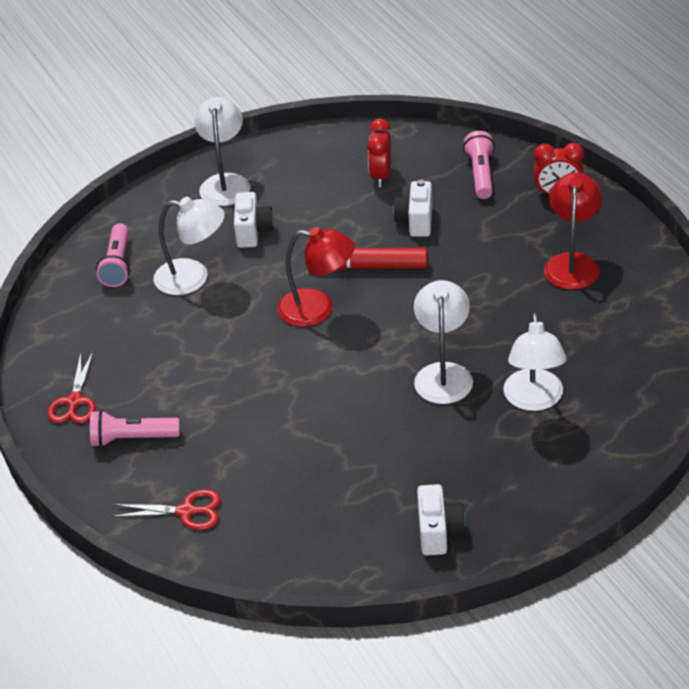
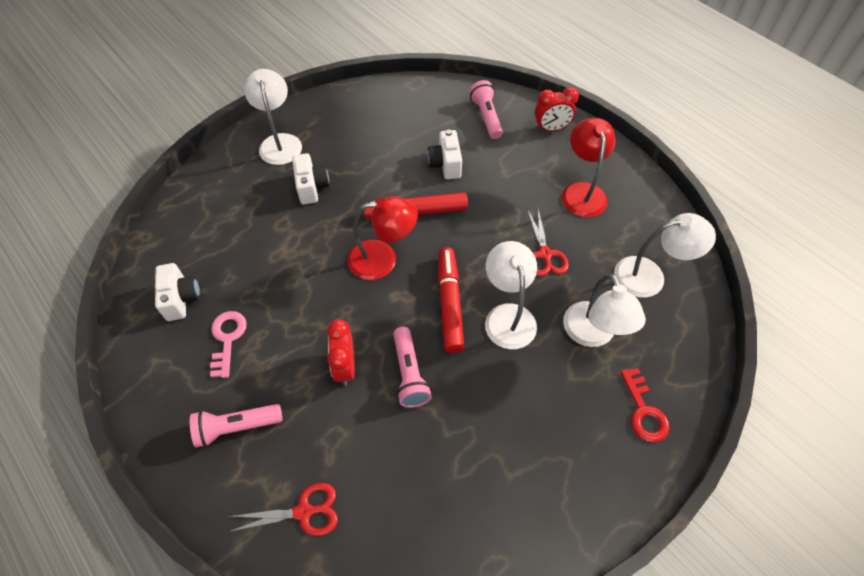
camera: 15 degrees left, 15 degrees up
red scissors [47,352,96,423] -> red scissors moved to [528,209,569,277]
pink flashlight [96,223,130,287] -> pink flashlight moved to [393,327,432,408]
white lamp [153,197,225,295] -> white lamp moved to [614,213,716,298]
red clock [367,118,391,187] -> red clock moved to [327,319,355,386]
white camera [417,484,465,555] -> white camera moved to [155,263,200,321]
none -> pink key [210,311,247,378]
none -> red marker [438,247,464,353]
none -> red key [620,368,670,443]

